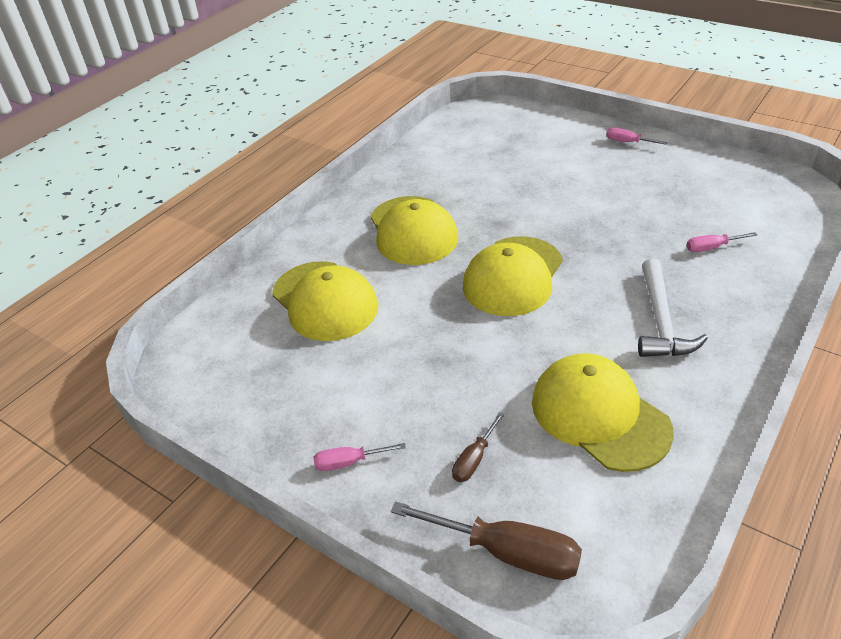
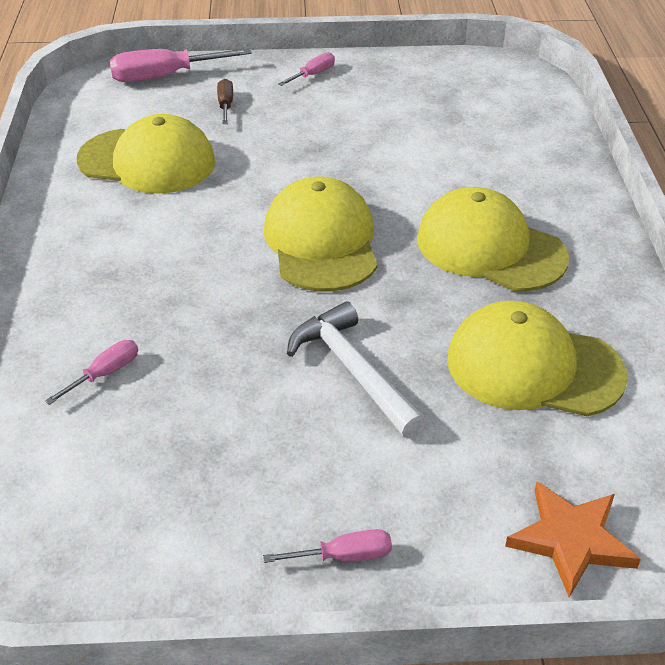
camera: 140 degrees right, 0 degrees up
yellow cap [272,261,379,341] -> yellow cap moved to [447,300,627,416]
brown screwdriver [391,501,582,580] -> pink screwdriver [109,48,252,82]
white hammer [638,259,708,357] -> white hammer moved to [287,301,426,438]
none -> orange star [505,482,641,597]

